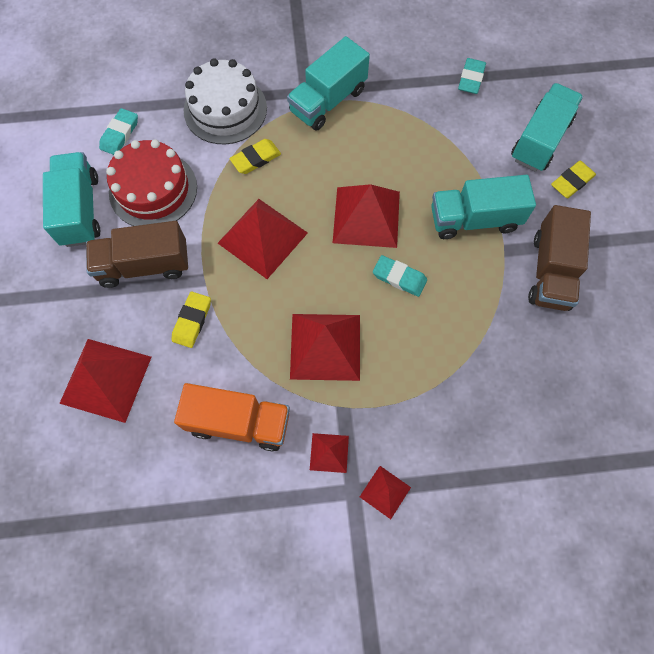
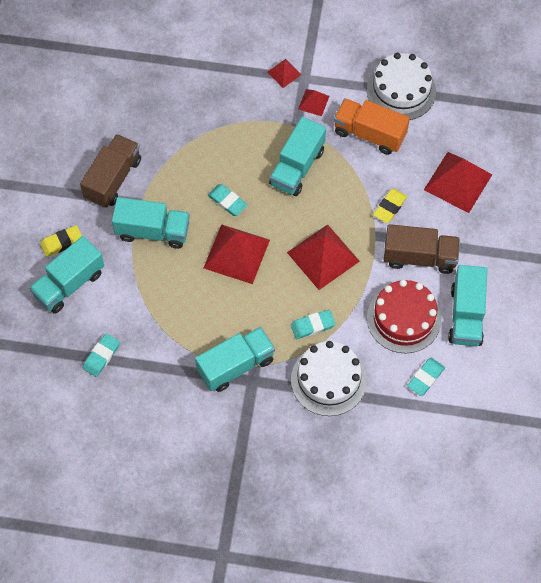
camera: 165 degrees left, 5 degrees down
yellow eraser [229,139,281,174] -> turquoise eraser [291,310,336,339]
red pyramid [290,314,360,381] -> turquoise truck [269,117,326,196]
none -> white cake [367,53,436,120]

